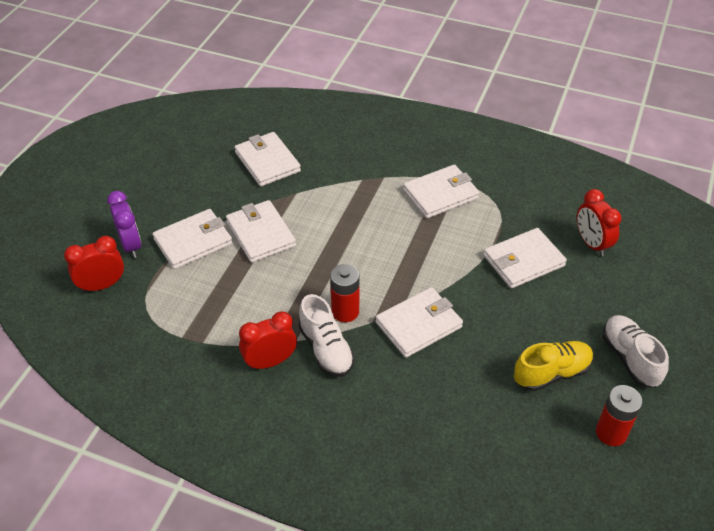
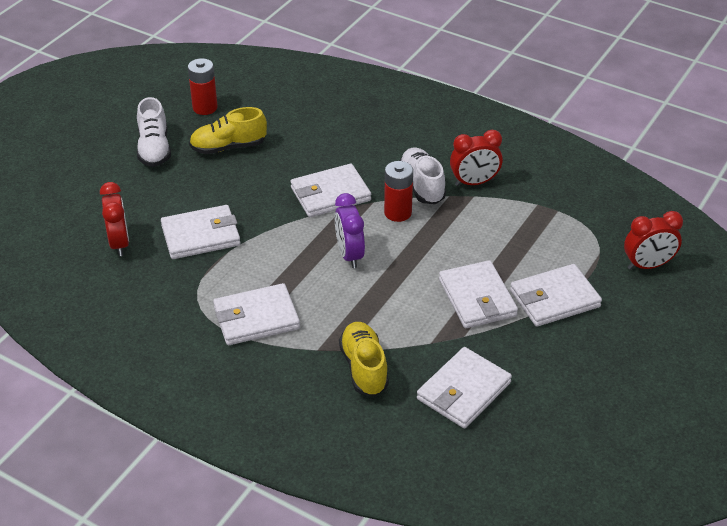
camera: 170 degrees left, 5 degrees down
purple clock [107,191,141,258] -> purple clock moved to [335,193,365,268]
white wallet [234,132,301,187] -> white wallet turned 60 degrees clockwise [417,347,512,428]
none -> yellow shoe [339,322,389,396]

